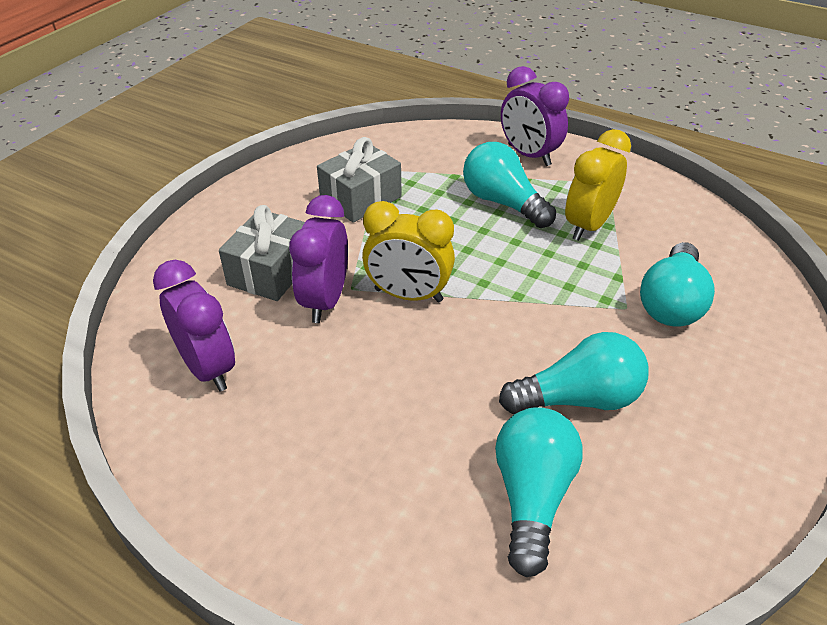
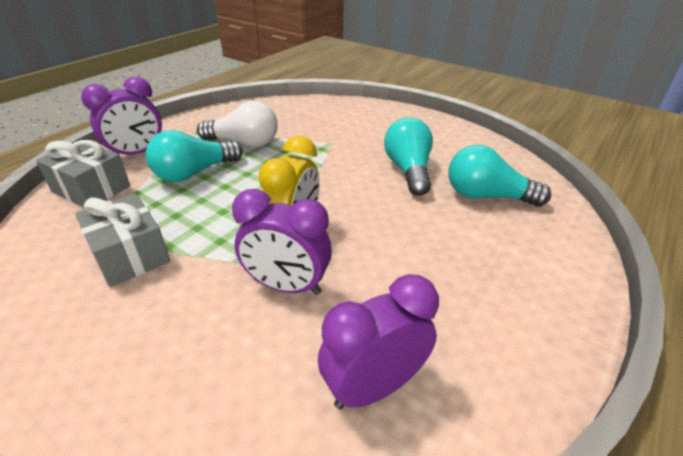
camera: 85 degrees left, 5 degrees down
grey gift [219,205,305,301] -> grey gift moved to [36,140,130,207]
yellow clock [565,129,631,241] -> white light bulb [197,101,278,147]
turquoise light bulb [640,242,715,327] -> none

